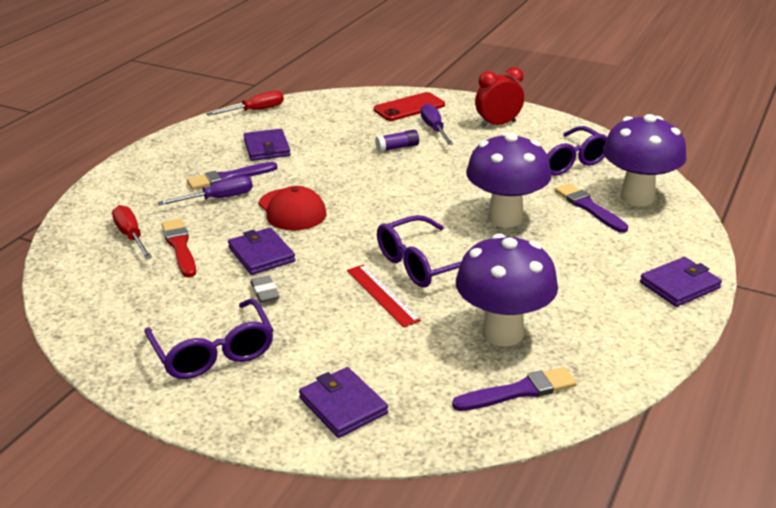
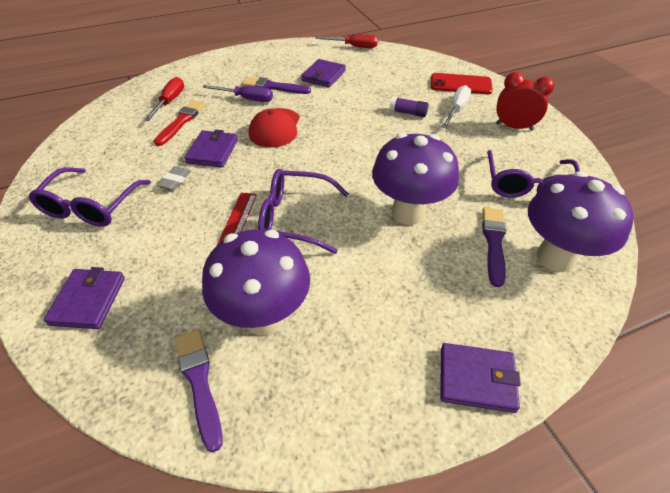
camera: 40 degrees right, 15 degrees up
purple screwdriver [421,103,453,145] -> white screwdriver [442,85,471,128]
purple brush [452,367,577,411] -> purple brush turned 135 degrees counterclockwise [175,329,223,452]

